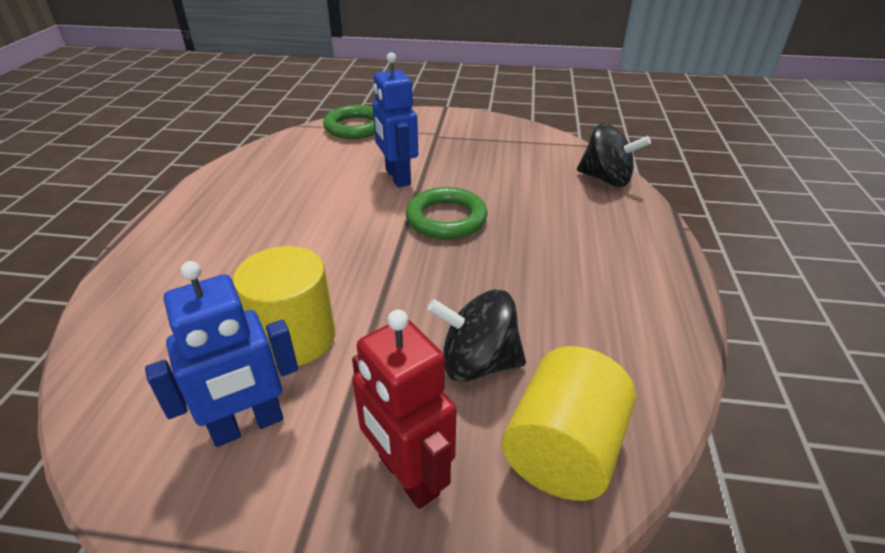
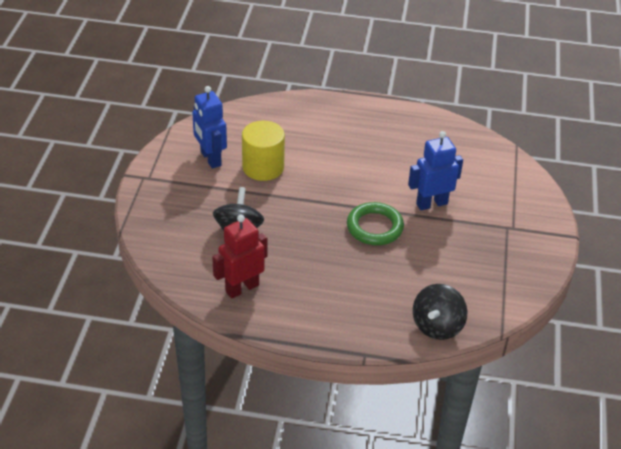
camera: 90 degrees right, 5 degrees up
green ring [323,105,375,139] -> none
red robot [352,309,457,509] -> red robot moved to [212,215,267,299]
yellow cylinder [502,346,636,501] -> none

